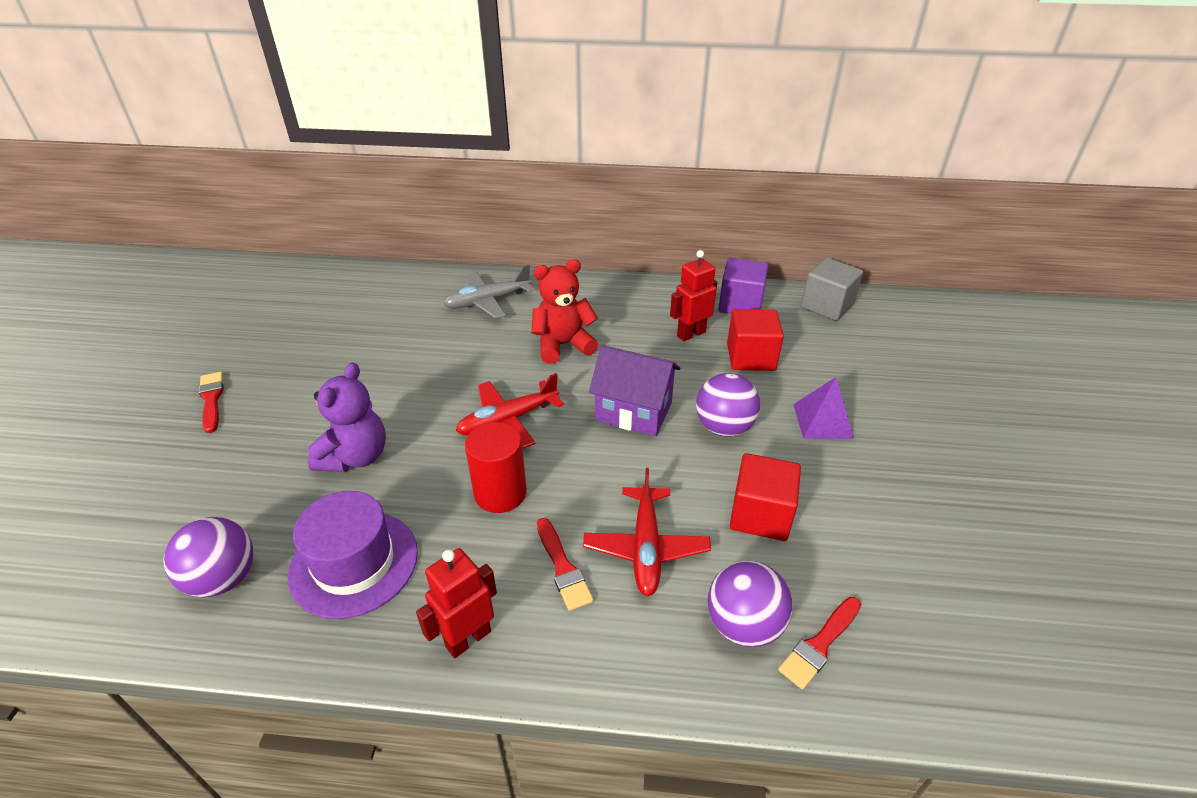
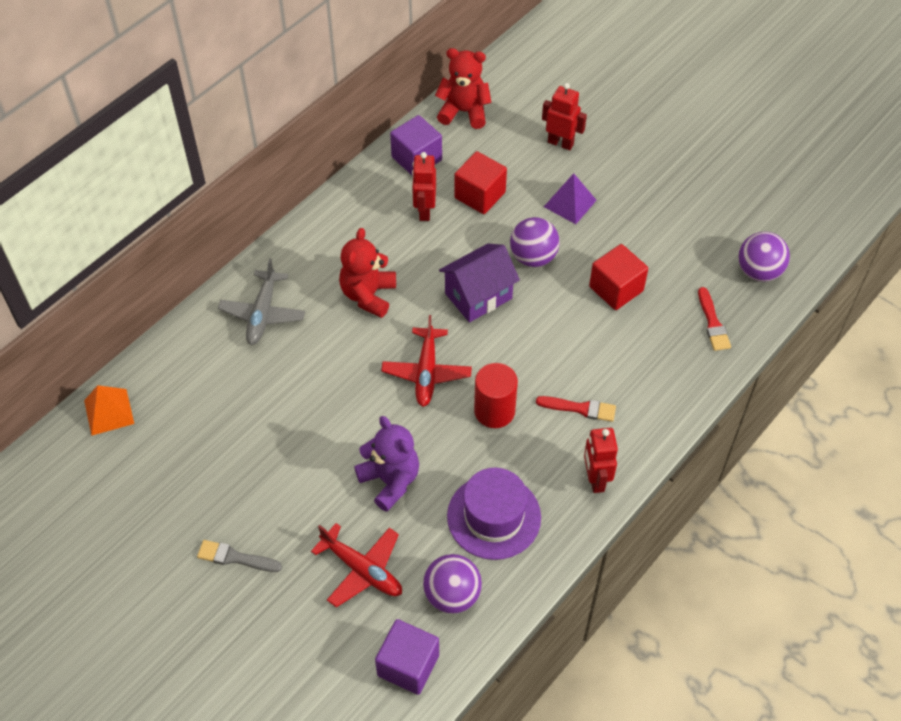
camera: 55 degrees left, 15 degrees up
red brush [199,372,223,433] -> grey brush [197,540,282,572]
red plane [583,468,711,596] -> red plane moved to [311,523,402,608]
purple ball [708,561,793,647] -> purple ball moved to [738,232,790,282]
grey cube [801,258,863,321] -> red teddy bear [435,48,492,129]
none -> orange pyramid [84,385,134,436]
none -> purple cube [375,619,439,695]
none -> red robot [542,83,587,150]

